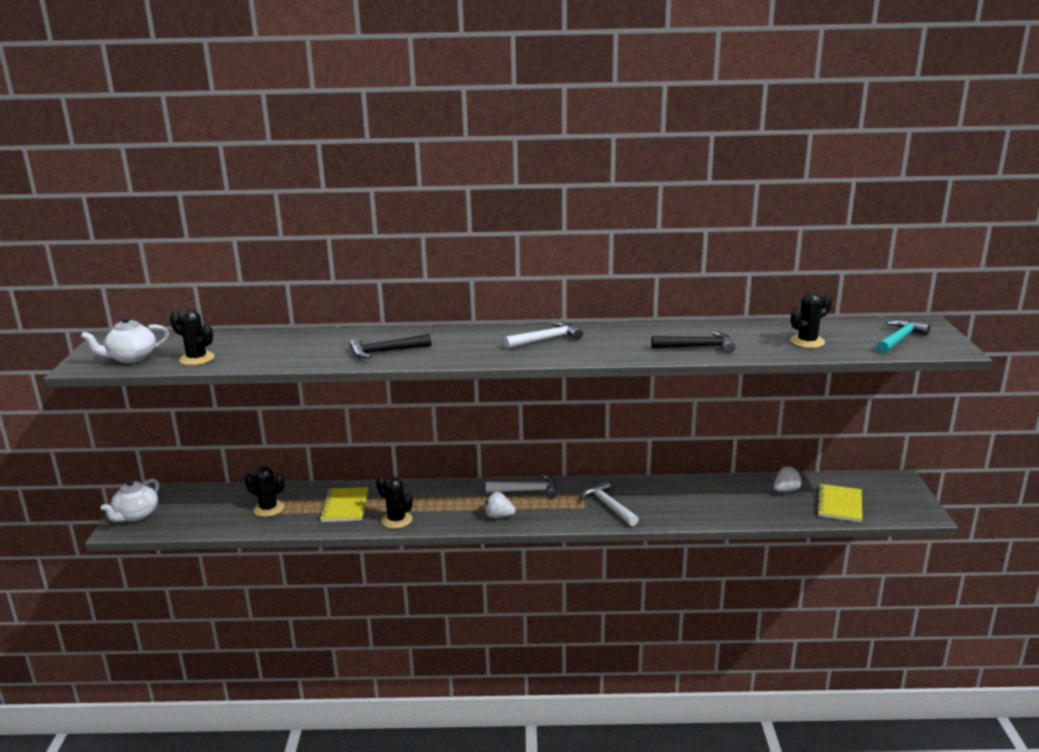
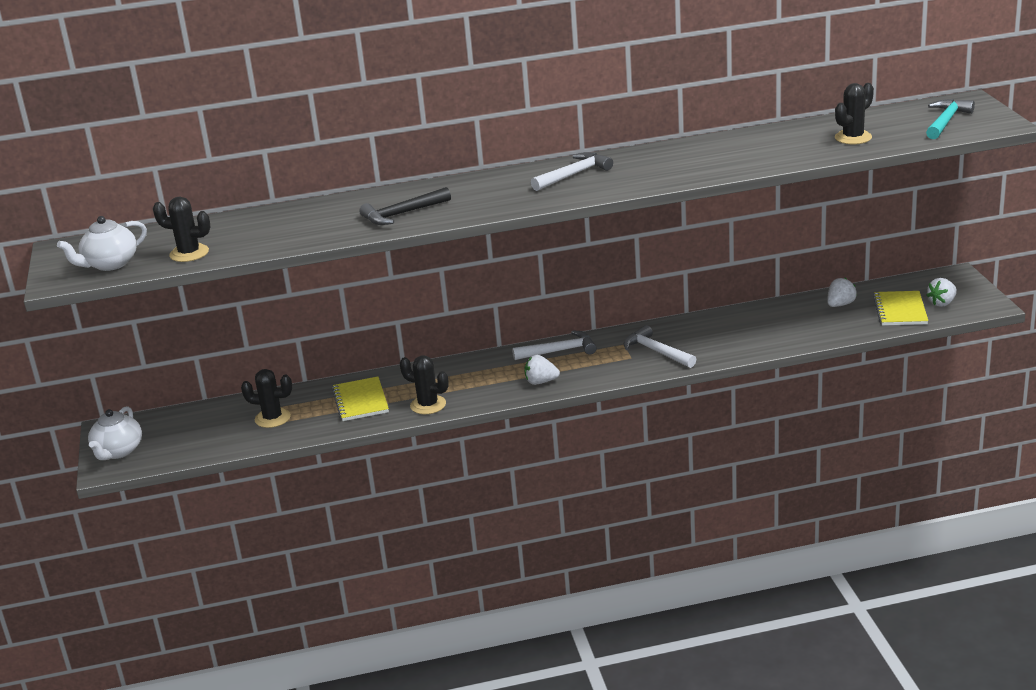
camera: 10 degrees left, 5 degrees up
black hammer [651,331,735,353] -> none
none -> white strawberry [926,278,957,307]

